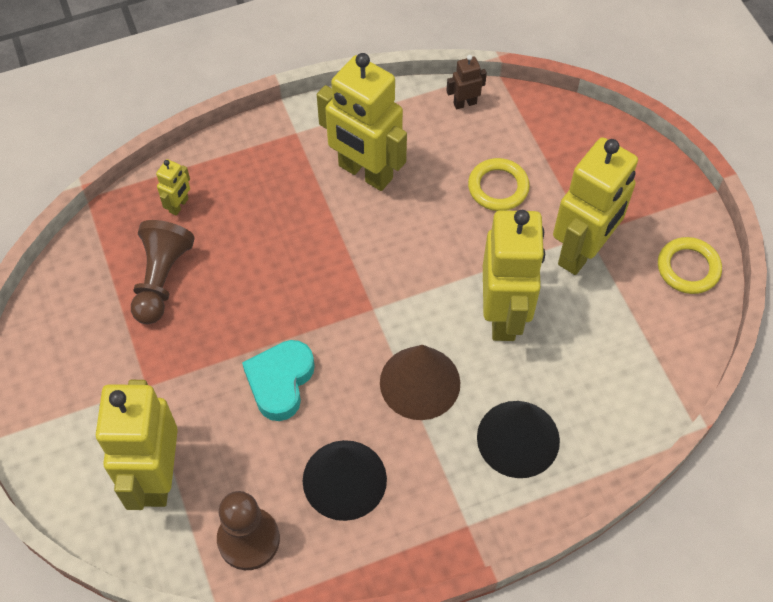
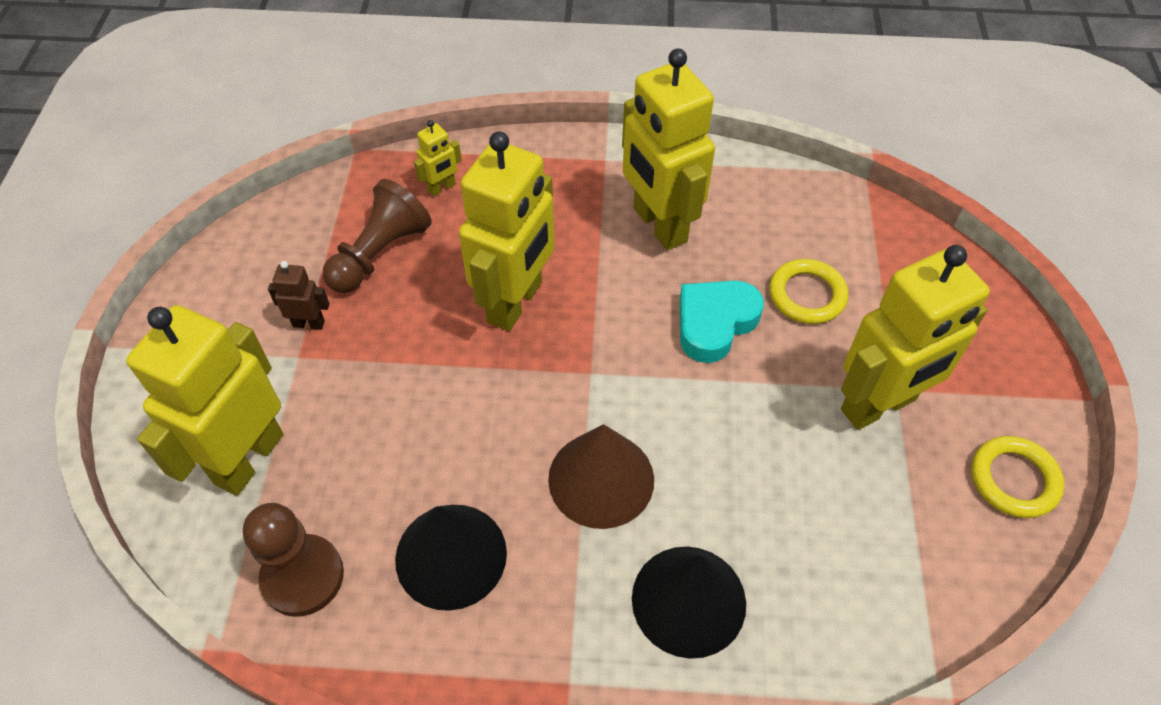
camera: 25 degrees right, 5 degrees down
turquoise heart [242,340,315,421] -> turquoise heart moved to [680,280,764,363]
brown robot [446,55,487,109] -> brown robot moved to [268,261,330,330]
yellow robot [483,210,545,341] -> yellow robot moved to [459,131,555,331]

